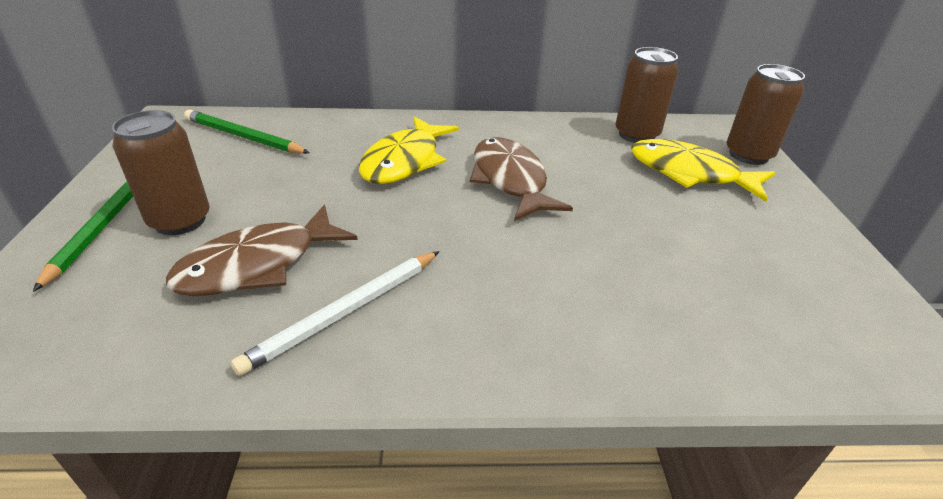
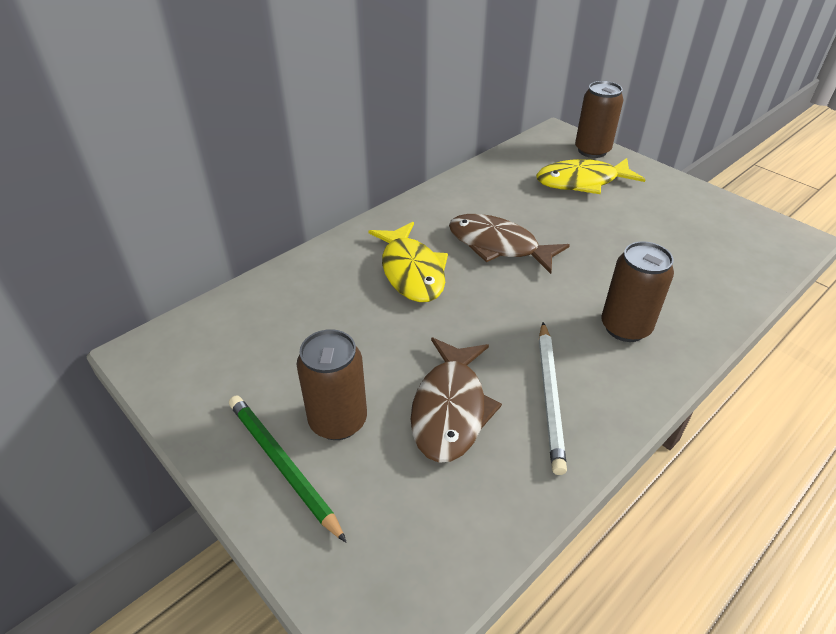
camera: 40 degrees left, 5 degrees up
green pencil [184,109,310,154] -> none
brown can [616,47,678,143] -> brown can moved to [601,241,674,342]

